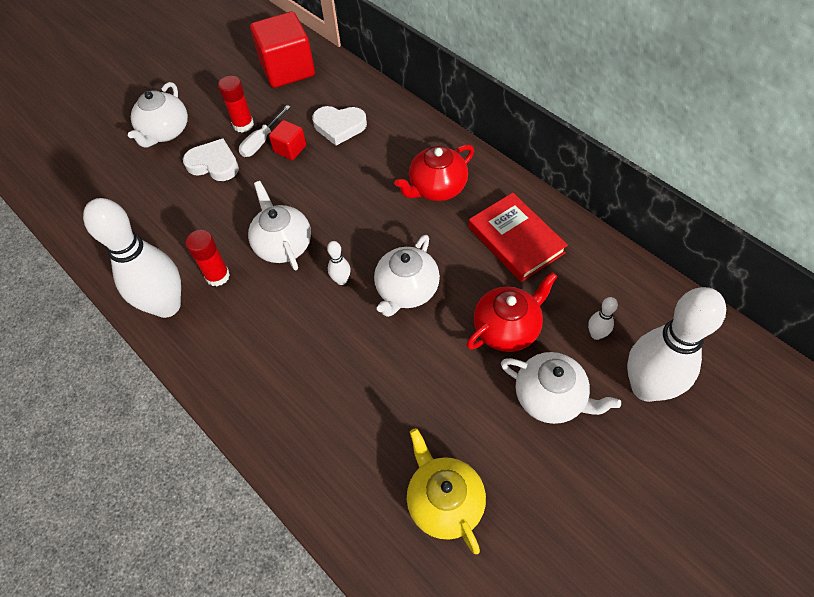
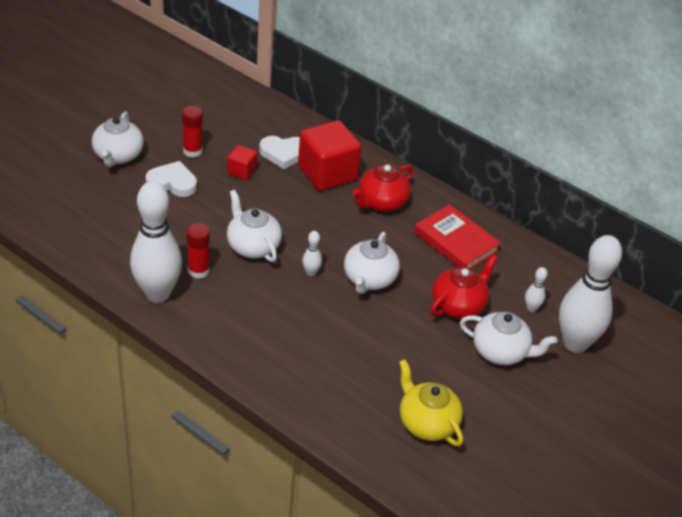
camera: 15 degrees left, 15 degrees down
white screwdriver [239,105,290,157] -> none
red cube [250,12,315,88] -> red cube moved to [298,120,361,191]

